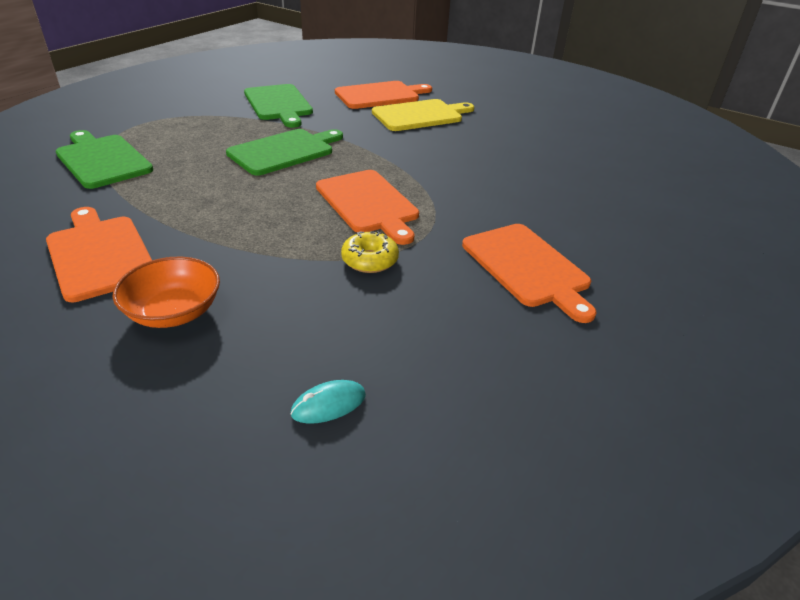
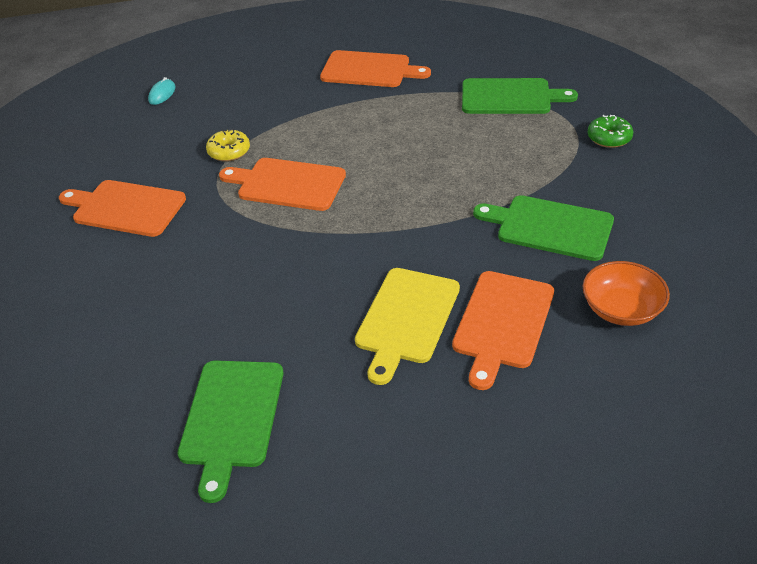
camera: 140 degrees right, 5 degrees up
orange bowl [113,257,220,328] -> orange bowl moved to [583,261,670,326]
green cutting board [226,129,343,176] -> green cutting board moved to [178,361,283,503]
none -> green donut [587,115,633,148]

